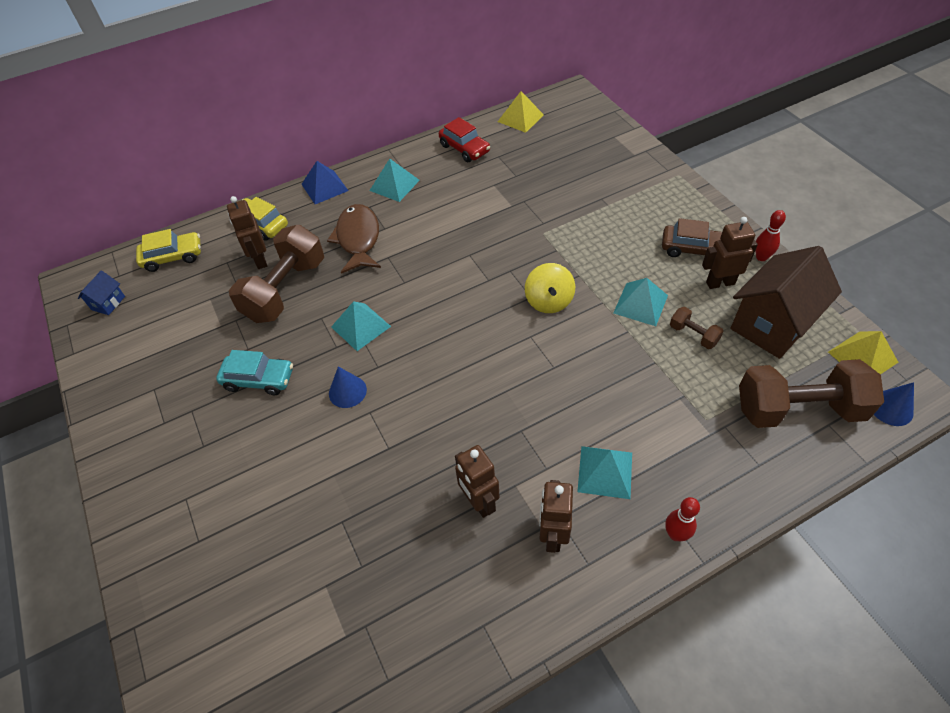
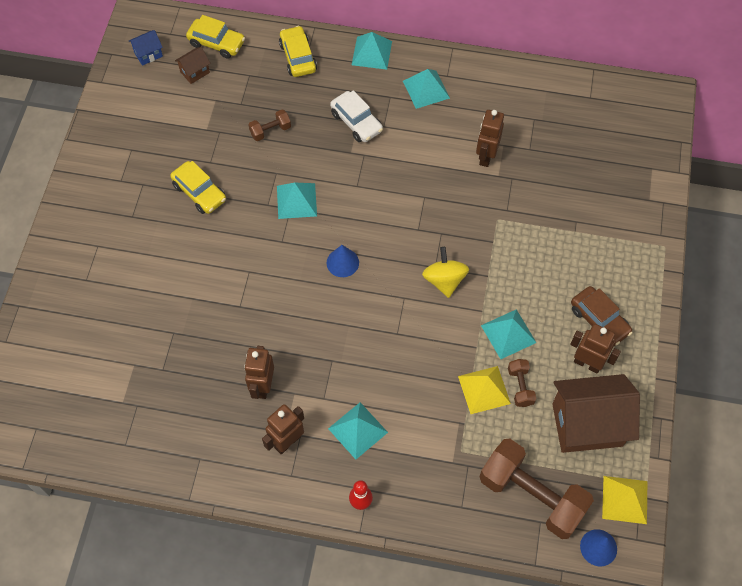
camera: 35 degrees right, 10 degrees up
turquoise car [216,350,293,395] -> yellow car [170,161,226,214]
brown robot [227,196,267,269] -> brown robot moved to [476,110,504,167]
brown dumbbell [229,225,324,323] -> brown dumbbell [248,109,291,141], size x0.44
blue pyramid [301,161,348,204] -> turquoise pyramid [352,32,392,70]
brown fish [327,204,381,274] -> white car [330,90,383,142]
blue cone [329,366,367,408] -> blue cone moved to [327,245,359,277]
red car [439,117,490,162] -> none
yellow pyramid [498,91,544,133] -> yellow pyramid moved to [458,366,511,414]
yellow spinning top [525,263,575,313] -> yellow spinning top turned 135 degrees clockwise [422,247,469,298]
red bowling pin [755,210,786,261] -> none
none -> brown house [175,47,211,84]

